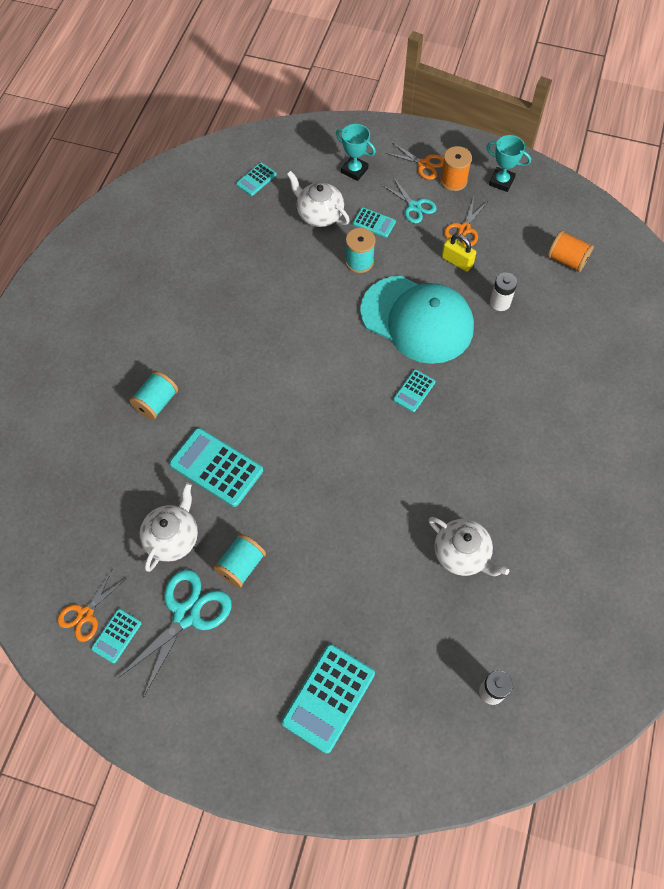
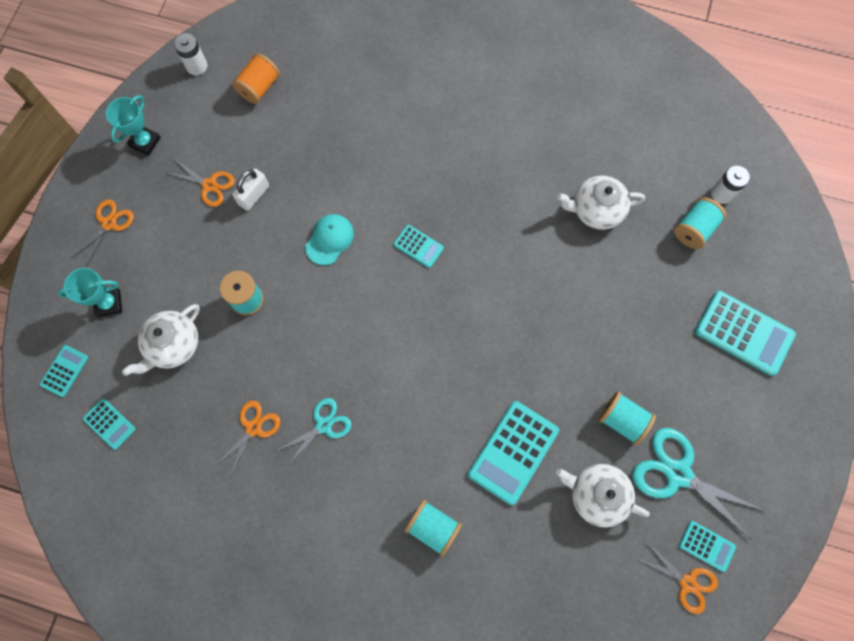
camera: 90 degrees left, 10 degrees up
turquoise trophy [336,124,376,181] -> turquoise trophy turned 45 degrees clockwise [57,268,122,317]
turquoise calculator [353,207,396,238] -> turquoise calculator moved to [40,345,89,397]
turquoise cap [360,276,474,364] -> turquoise cap [305,214,354,265], size x0.43
turquoise scissors [381,177,437,224] -> turquoise scissors moved to [277,398,352,467]
white teapot [428,517,509,576] -> white teapot turned 135 degrees counterclockwise [557,175,645,230]
orange spool [440,146,472,191] -> none
yellow padlock [442,234,476,272] -> white padlock [232,169,269,211]
white battery [490,273,517,311] -> white battery moved to [174,33,207,75]
none -> orange scissors [213,400,280,478]
none -> turquoise spool [674,197,726,249]

